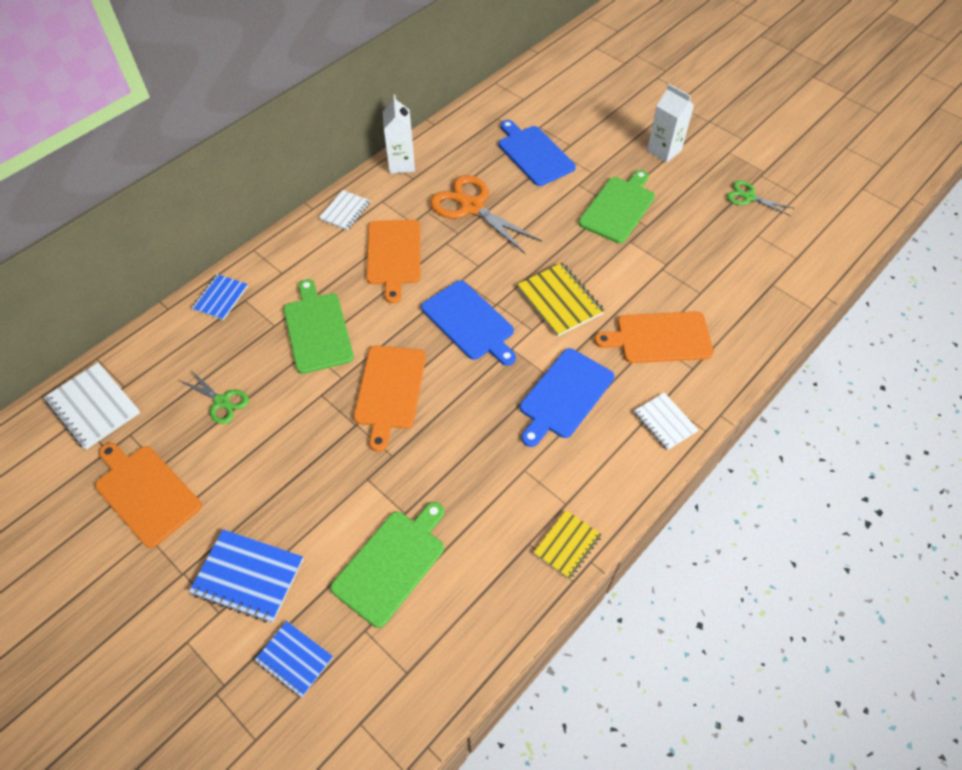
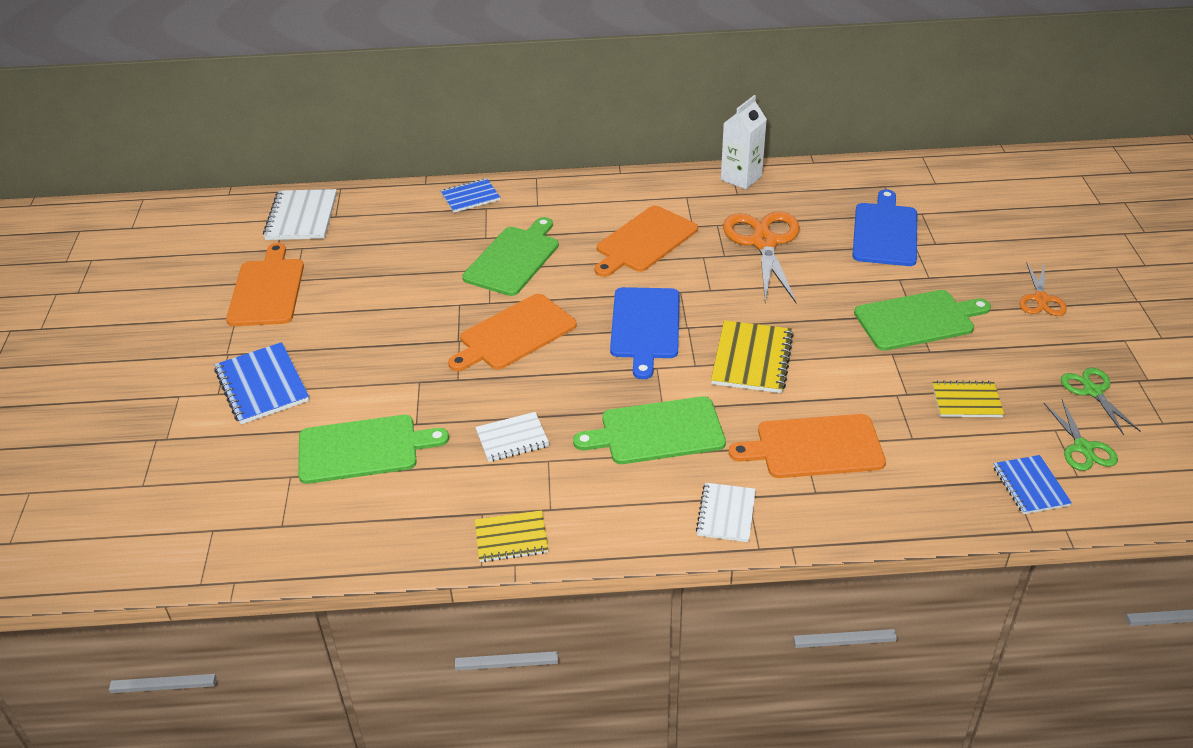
camera: 45 degrees right, 15 degrees down
green scissors [179,370,249,424] -> green scissors moved to [1044,399,1118,471]
blue notebook [255,621,333,697] -> blue notebook moved to [993,455,1072,514]
white notebook [319,190,370,231] -> white notebook moved to [475,412,549,462]
blue cutting board [520,348,614,447] -> green cutting board [573,396,726,464]
orange cutting board [594,311,714,363] -> orange cutting board turned 45 degrees counterclockwise [729,414,886,478]
white carton [647,84,694,163] -> orange scissors [1019,263,1067,316]
none -> yellow notebook [932,380,1004,417]

